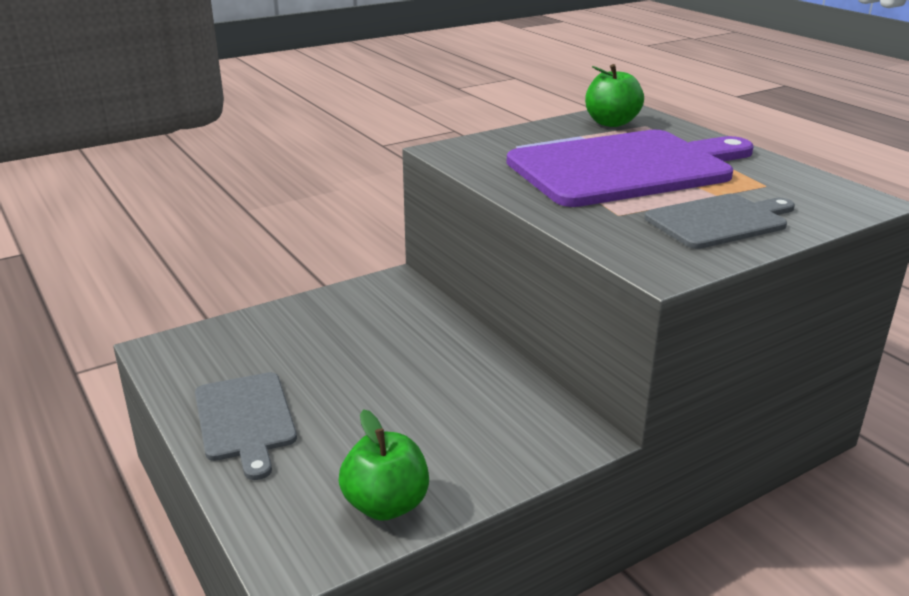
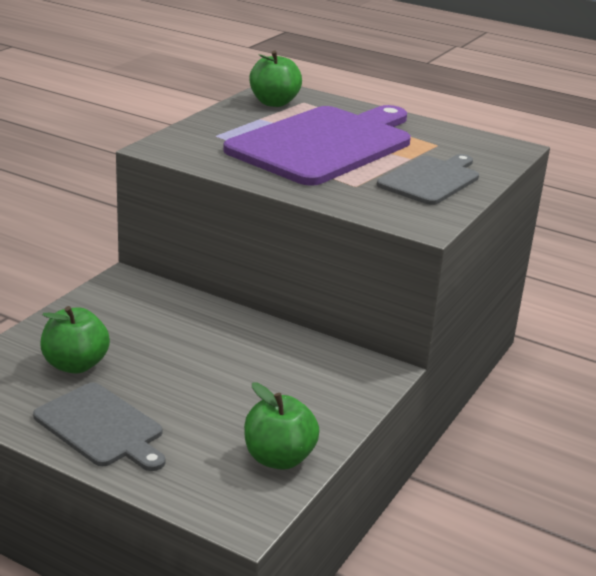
camera: 30 degrees left, 0 degrees up
none -> green apple [40,306,110,374]

